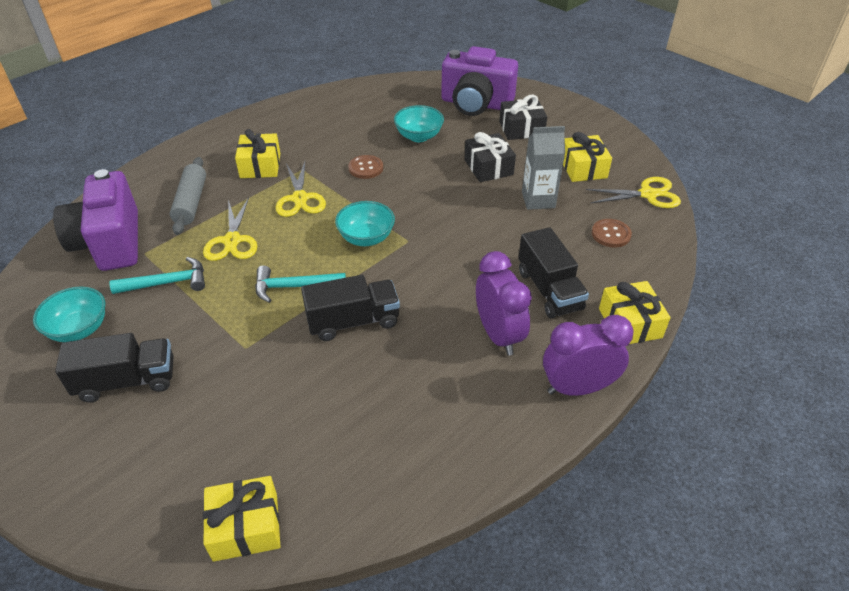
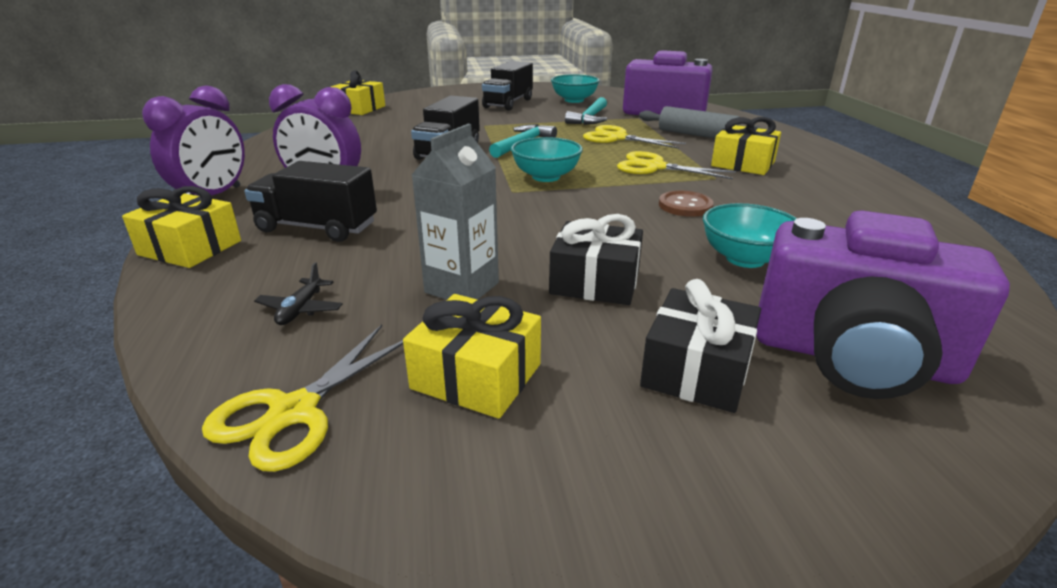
camera: 125 degrees right, 15 degrees down
purple camera [441,46,518,116] -> purple camera turned 120 degrees counterclockwise [756,210,1010,399]
brown button [592,219,632,248] -> black plane [254,263,343,325]

